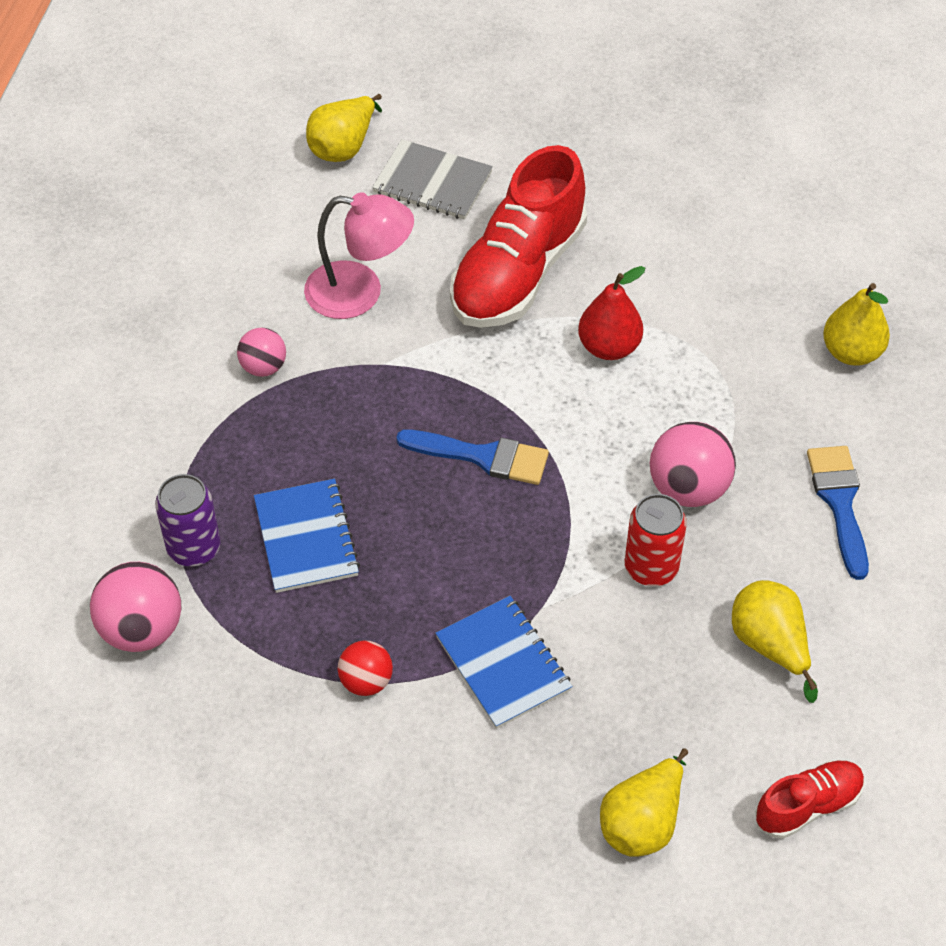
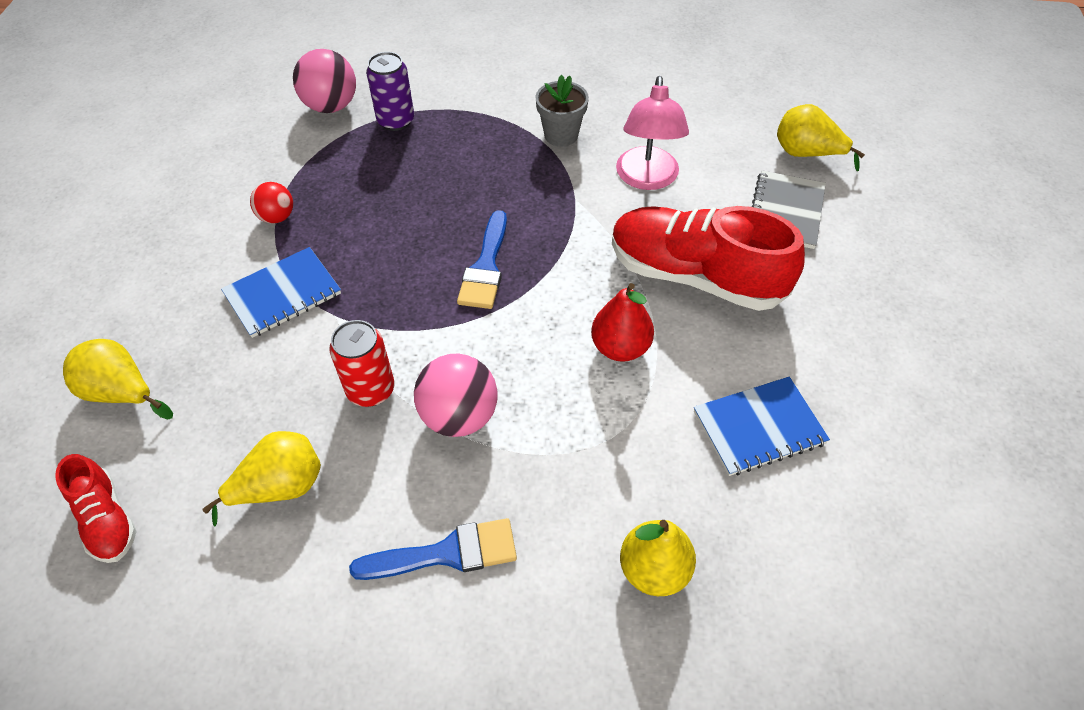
camera: 85 degrees right, 0 degrees up
pink ball [237,328,286,377] -> grey flower pot [535,75,589,147]
blue notebook [254,479,360,593] -> blue notebook moved to [694,376,830,476]

